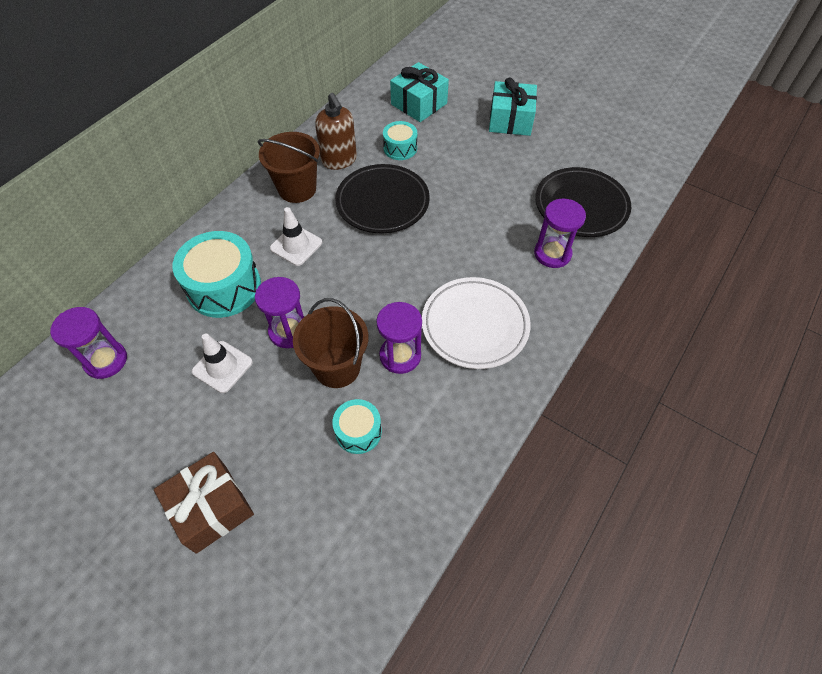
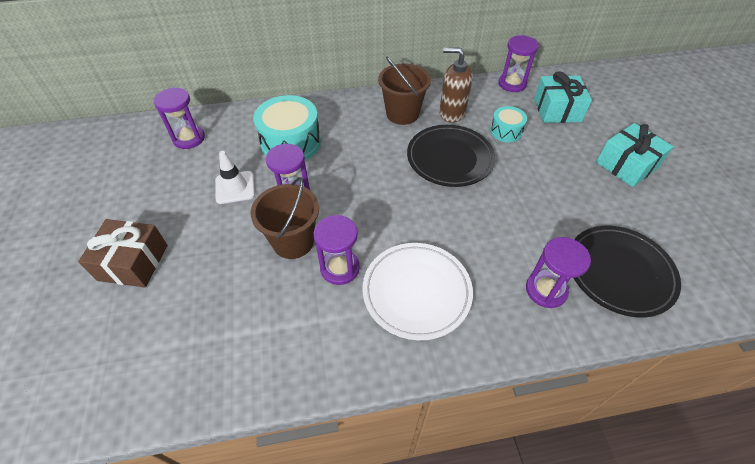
camera: 45 degrees right, 5 degrees down
white traffic cone [270,207,322,266] -> none
brown soap dispenser [315,93,357,170] -> brown soap dispenser turned 90 degrees clockwise [439,47,473,123]
turquoise drum [332,399,382,454] -> none
none -> purple hourglass [498,35,539,92]

